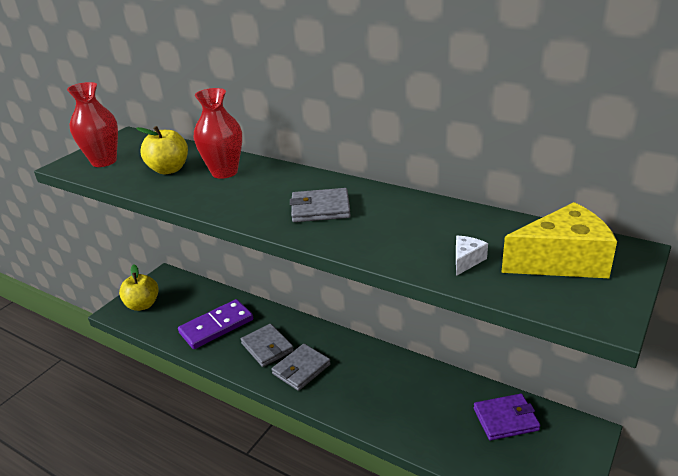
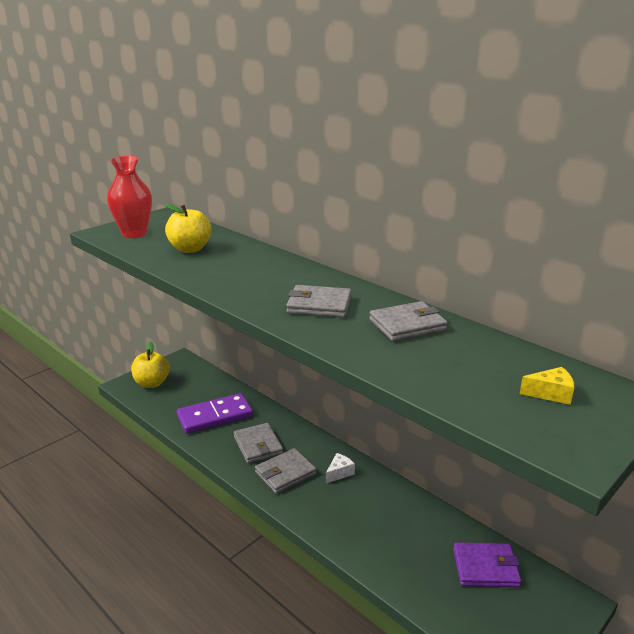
camera: 10 degrees right, 5 degrees down
red vase [194,88,242,179] -> none
white cheese [456,236,488,276] -> white cheese moved to [326,453,355,483]
yellow cheese [501,202,617,278] -> yellow cheese [520,367,574,405], size x0.44
none -> grey wallet [369,301,448,342]

